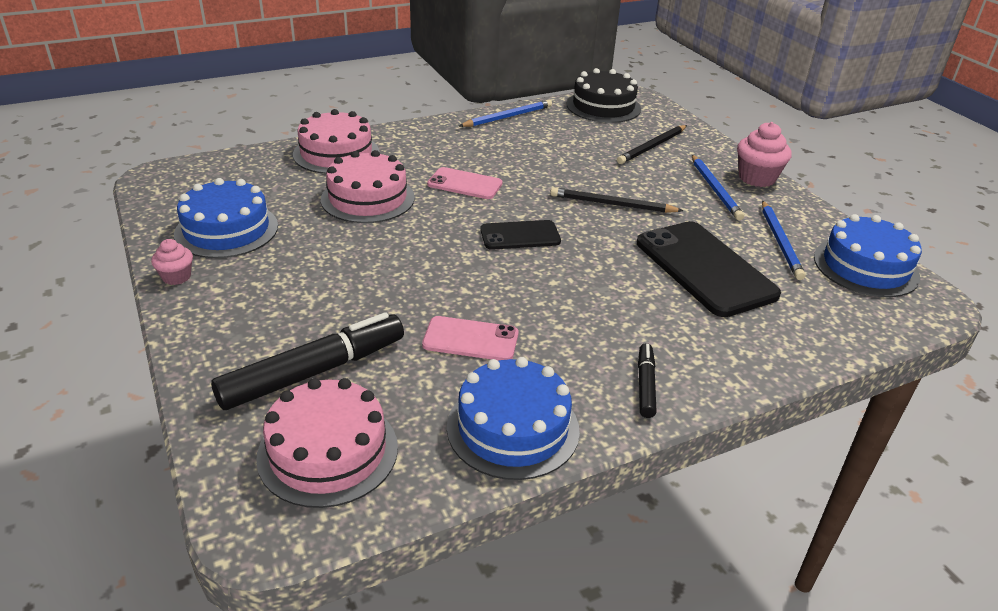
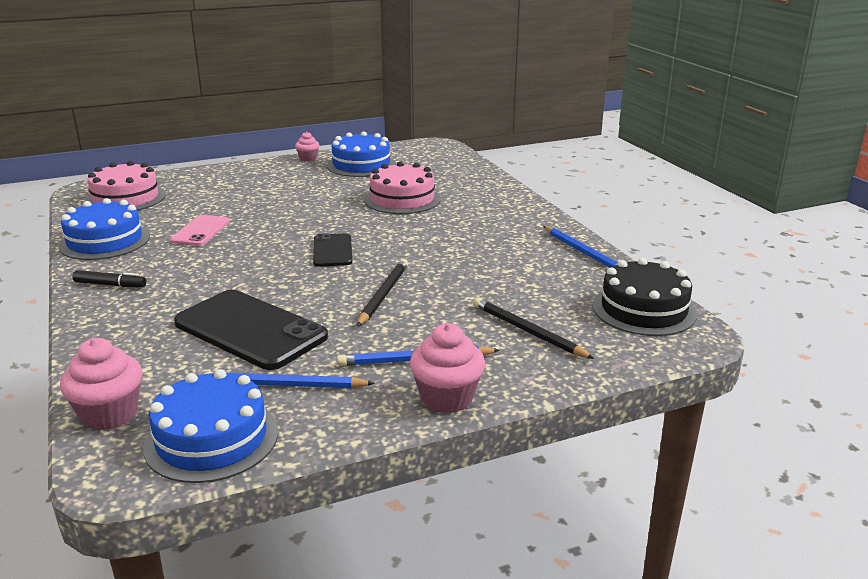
camera: 95 degrees right, 10 degrees down
black marker [211,312,404,410] -> none
pink cake [293,109,379,174] -> none
pink phone [427,167,502,199] -> none
black phone [637,221,781,317] -> black phone turned 60 degrees clockwise [174,290,328,370]
none -> pink cupcake [60,338,142,431]

